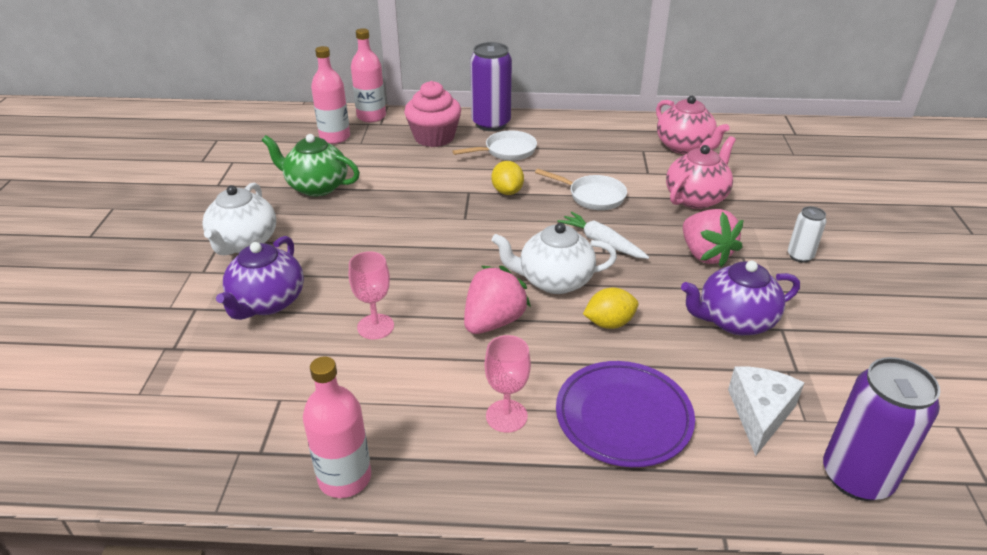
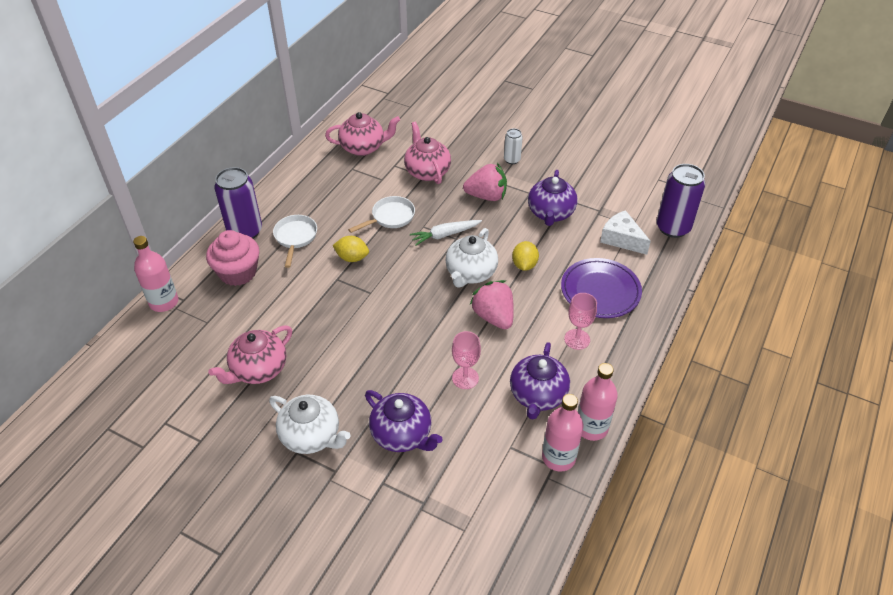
camera: 65 degrees left, 10 degrees up
green teapot [262,134,360,196] -> pink teapot [208,325,292,384]
pink bottle [311,46,350,144] -> pink bottle moved to [542,394,583,472]
none -> purple teapot [510,342,570,419]

